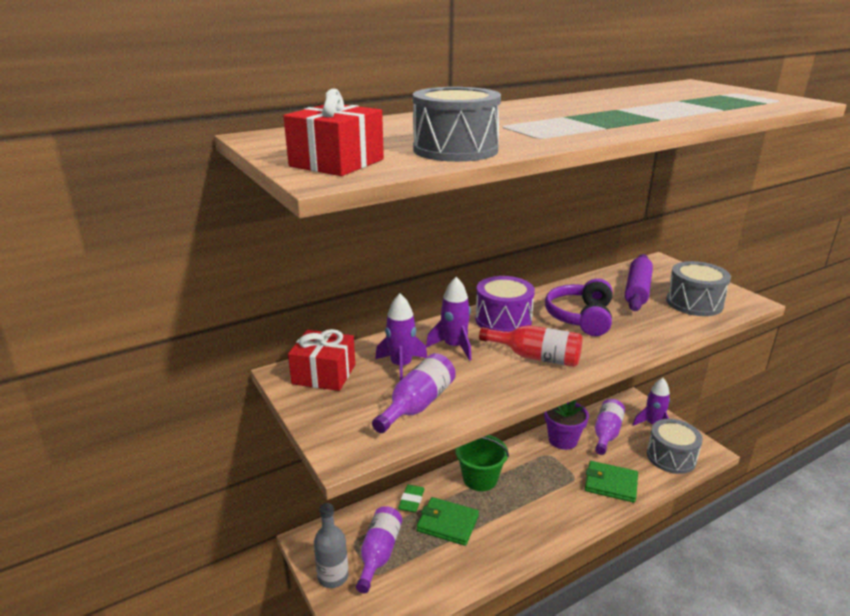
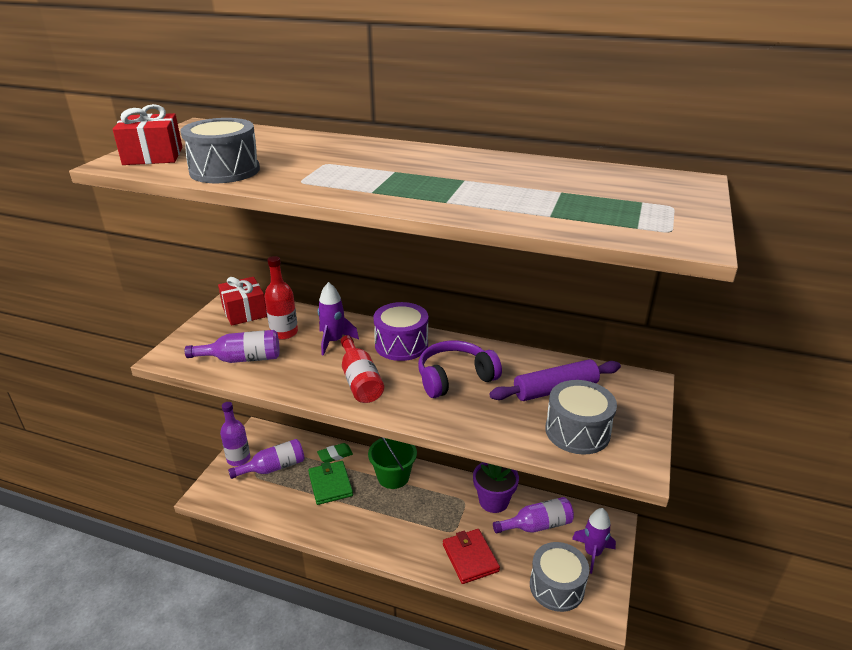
camera: 50 degrees right, 5 degrees up
grey bottle [314,503,349,588] -> purple bottle [220,402,250,466]
purple rocket [375,294,427,380] -> red bottle [264,256,298,340]
green wallet [585,461,638,503] -> red wallet [443,529,500,584]

